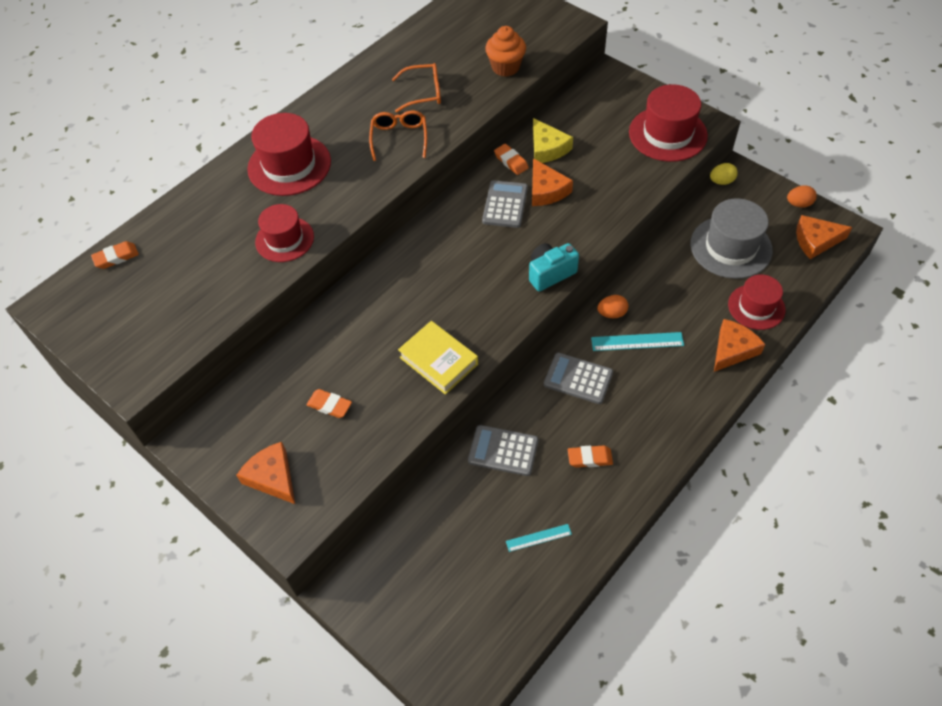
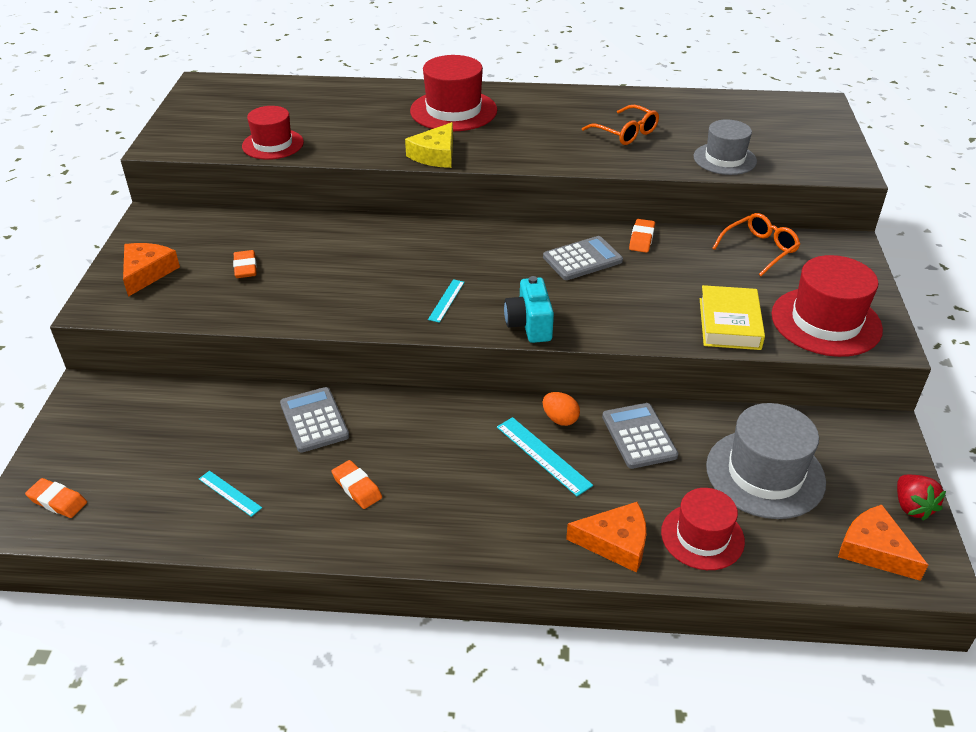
camera: 50 degrees right, 15 degrees down
orange eraser [91,241,139,269] -> orange eraser moved to [25,478,87,518]
red hat [255,204,314,262] -> red hat moved to [242,106,304,160]
orange glasses [369,110,427,161] -> orange glasses moved to [712,213,800,276]
yellow book [398,321,478,395] -> yellow book moved to [700,285,765,350]
orange cupcake [485,26,526,77] -> grey hat [694,119,757,175]
turquoise camera [529,243,579,292] -> turquoise camera turned 120 degrees counterclockwise [504,276,554,343]
orange cheese [532,158,573,206] -> none
yellow cheese [533,118,573,163] -> yellow cheese moved to [405,122,453,168]
grey calculator [544,353,613,404] -> grey calculator moved to [602,403,678,469]
yellow egg [710,163,738,185] -> none
orange egg [787,185,817,208] -> red strawberry [897,475,946,521]
none -> turquoise ruler [428,279,465,323]

